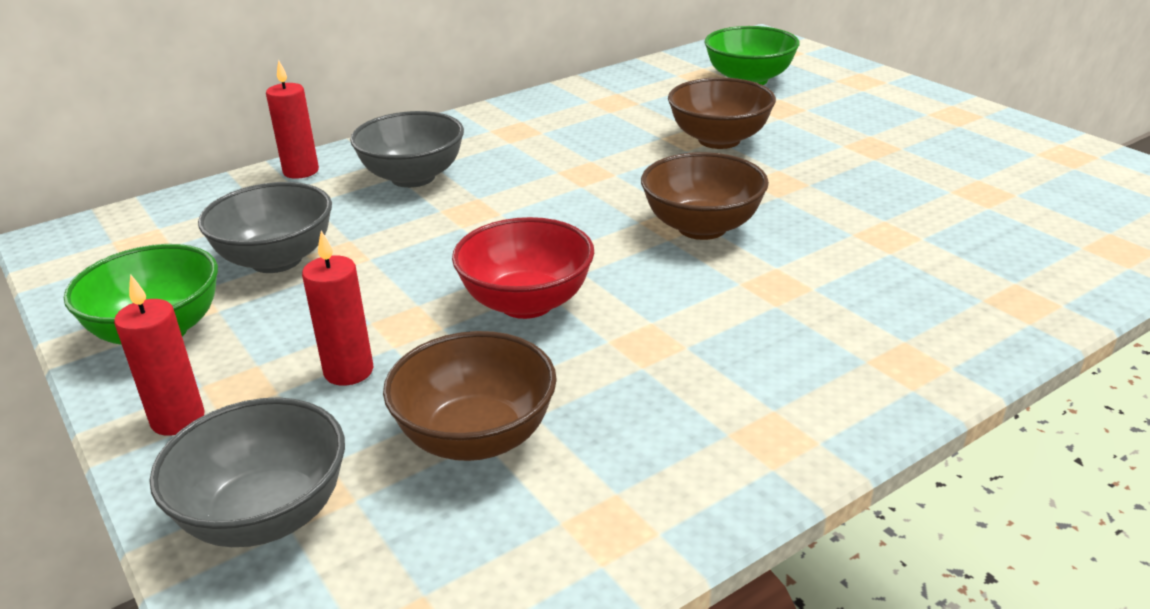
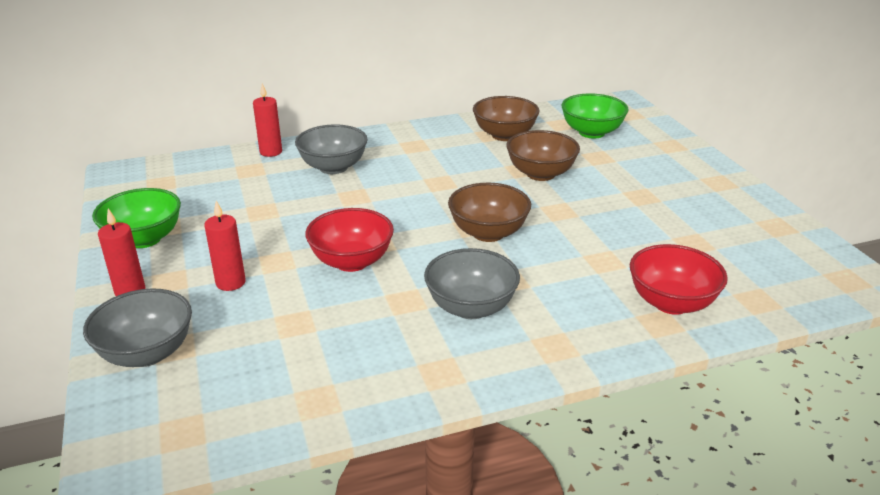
camera: 15 degrees right, 0 degrees up
grey bowl [198,182,332,273] -> grey bowl moved to [424,248,520,319]
brown bowl [383,331,557,461] -> brown bowl moved to [473,96,539,141]
none -> red bowl [630,244,728,315]

